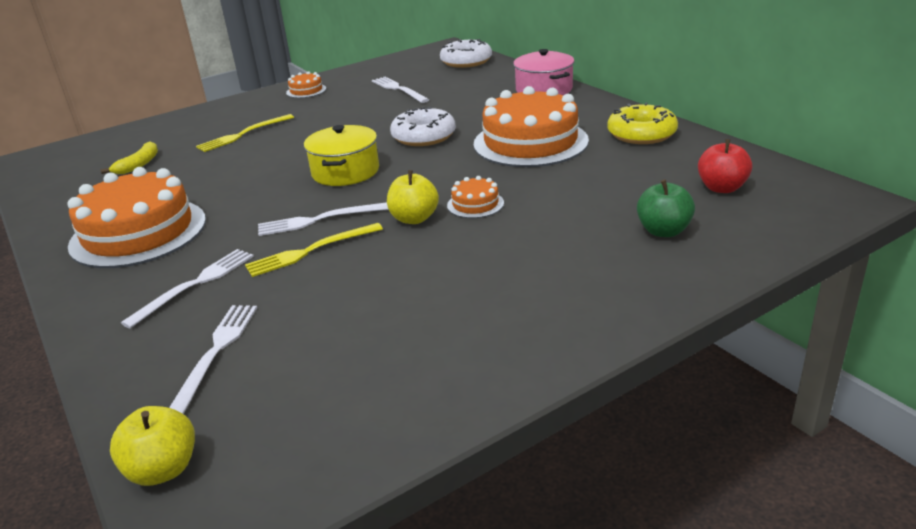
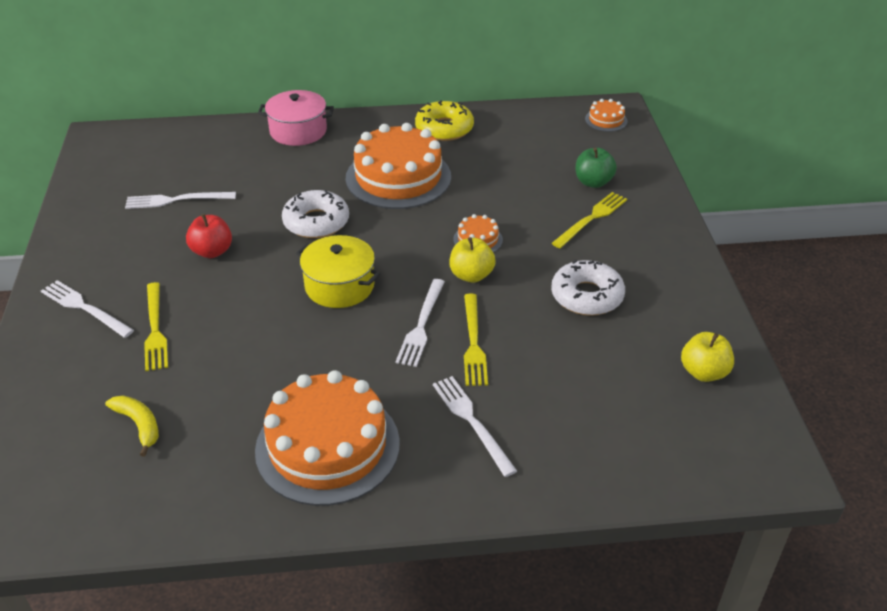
camera: 65 degrees left, 10 degrees up
yellow apple [110,406,195,486] -> yellow apple moved to [681,332,734,382]
white fork [169,305,257,414] -> white fork moved to [41,280,134,338]
orange cake [286,71,326,98] -> orange cake moved to [585,99,628,132]
white donut [440,39,492,68] -> white donut moved to [551,260,625,316]
red apple [698,139,752,193] -> red apple moved to [186,214,232,258]
none -> yellow fork [552,192,627,248]

